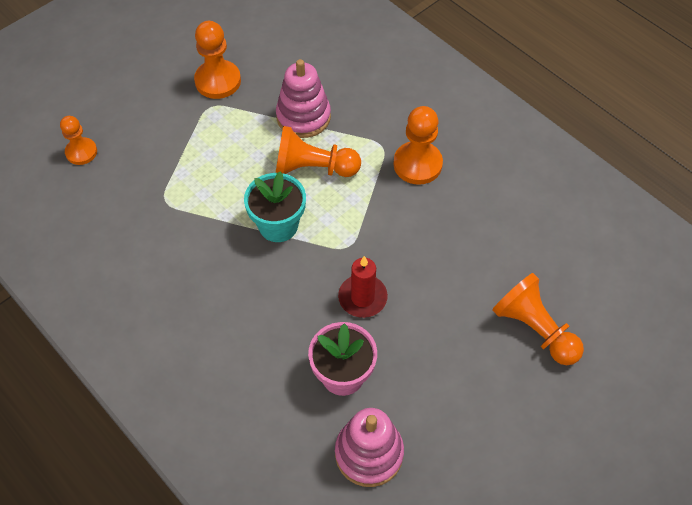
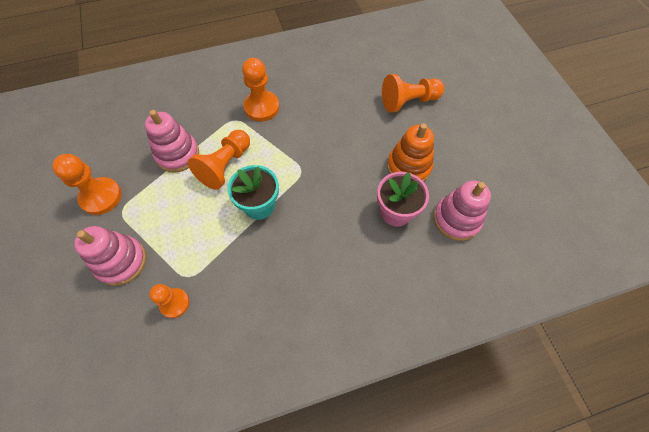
camera: 65 degrees left, 5 degrees up
orange pawn [60,116,97,165] -> orange pawn moved to [149,284,190,318]
red candle [338,256,388,318] -> none
none -> pink stacking toy [74,226,146,286]
none -> orange stacking toy [387,123,434,182]

